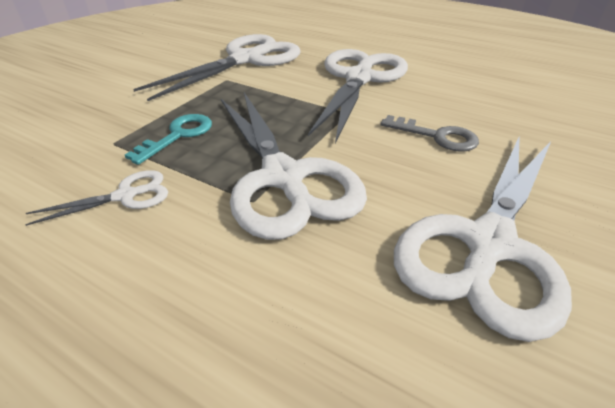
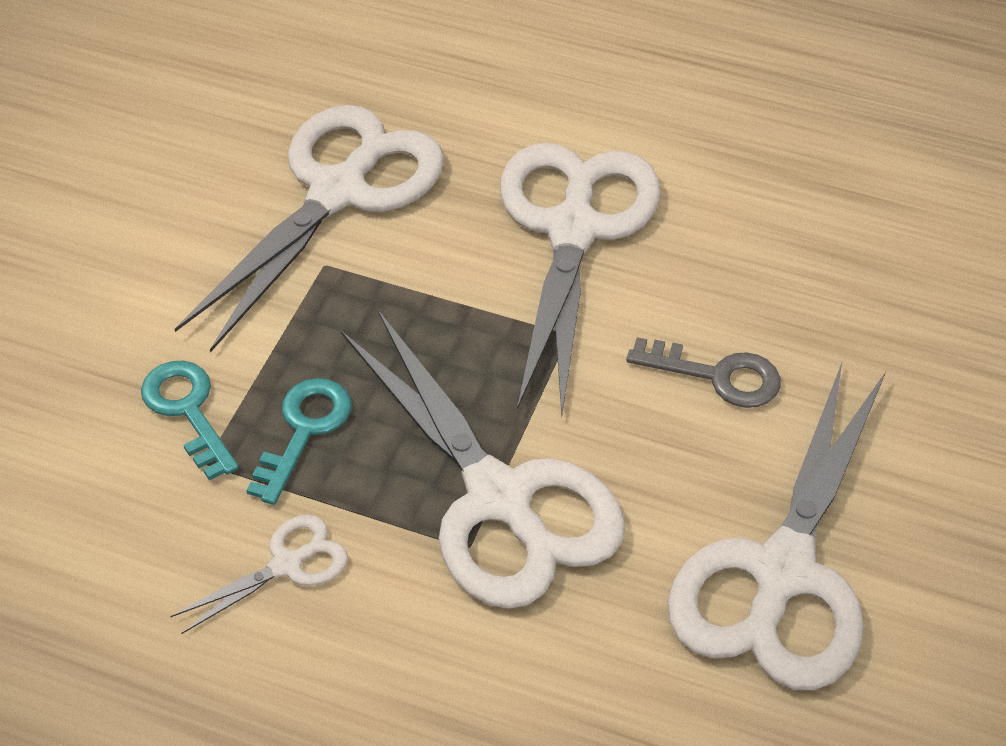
camera: 10 degrees left, 10 degrees up
none -> turquoise key [141,361,239,480]

